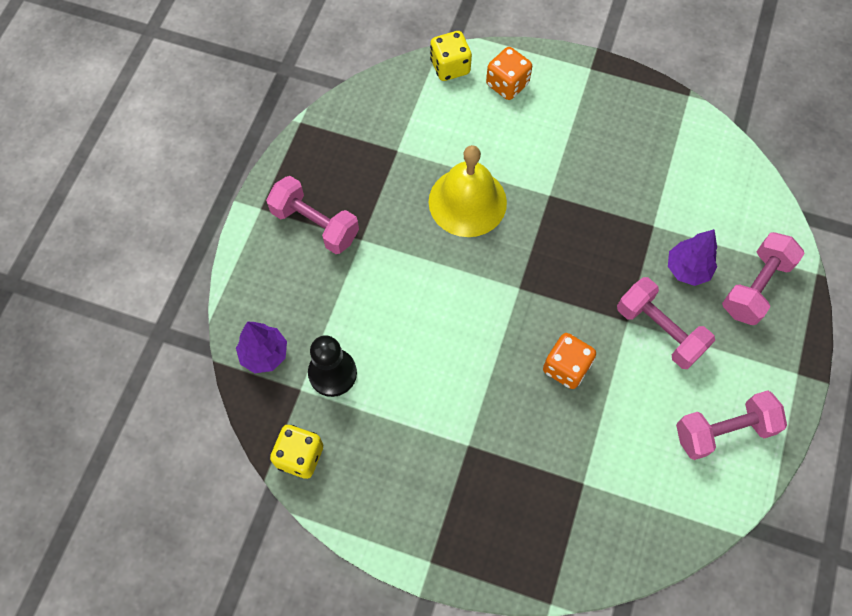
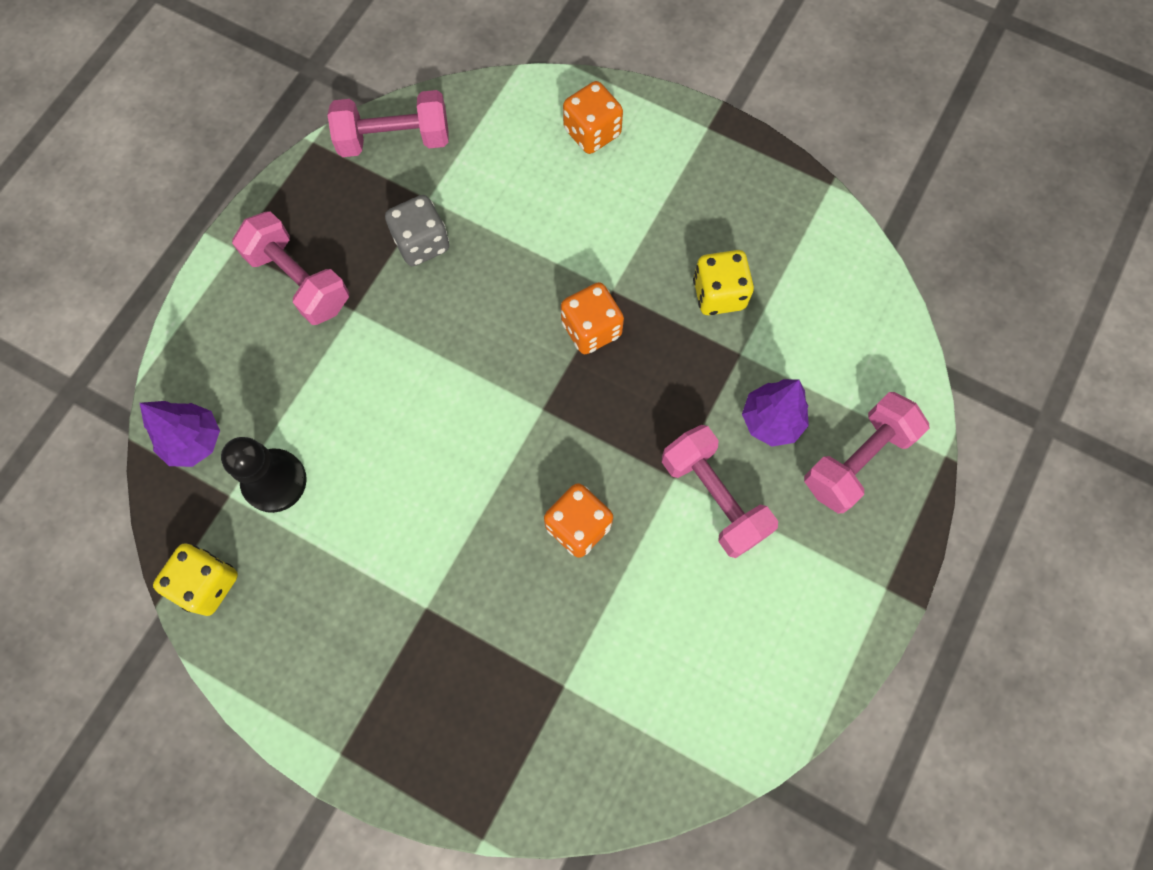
camera: 10 degrees right, 5 degrees up
yellow bell [429,145,507,237] -> none
yellow dice [430,31,472,81] -> yellow dice moved to [693,250,754,315]
pink dumbbell [676,390,787,460] -> pink dumbbell moved to [328,90,449,157]
none -> grey dice [385,195,449,266]
none -> orange dice [561,282,624,354]

